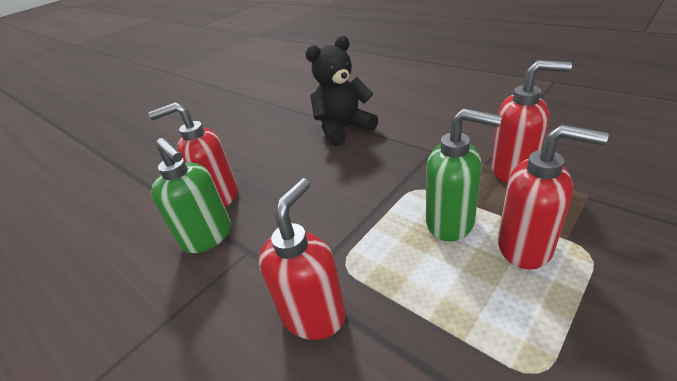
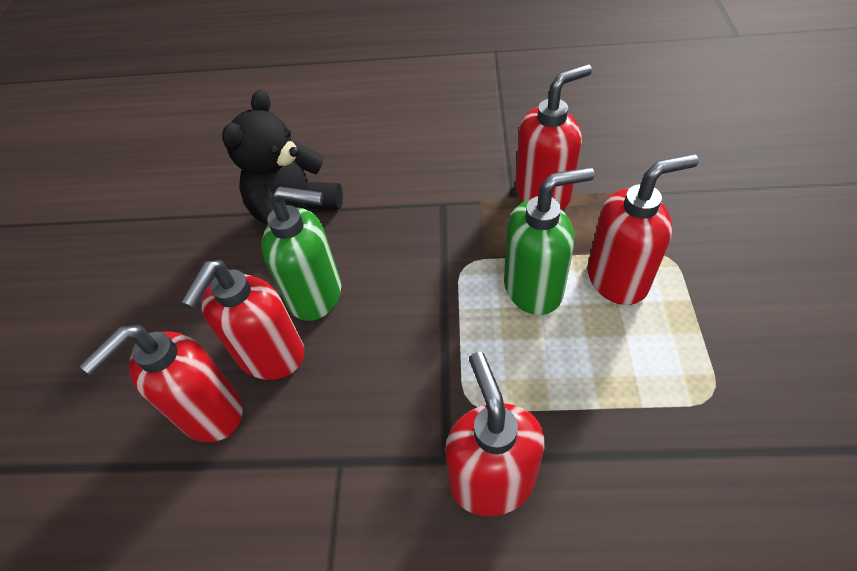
camera: 40 degrees left, 15 degrees up
green soap dispenser [151,138,231,253] -> green soap dispenser moved to [261,186,341,321]
none -> red soap dispenser [181,260,305,380]

